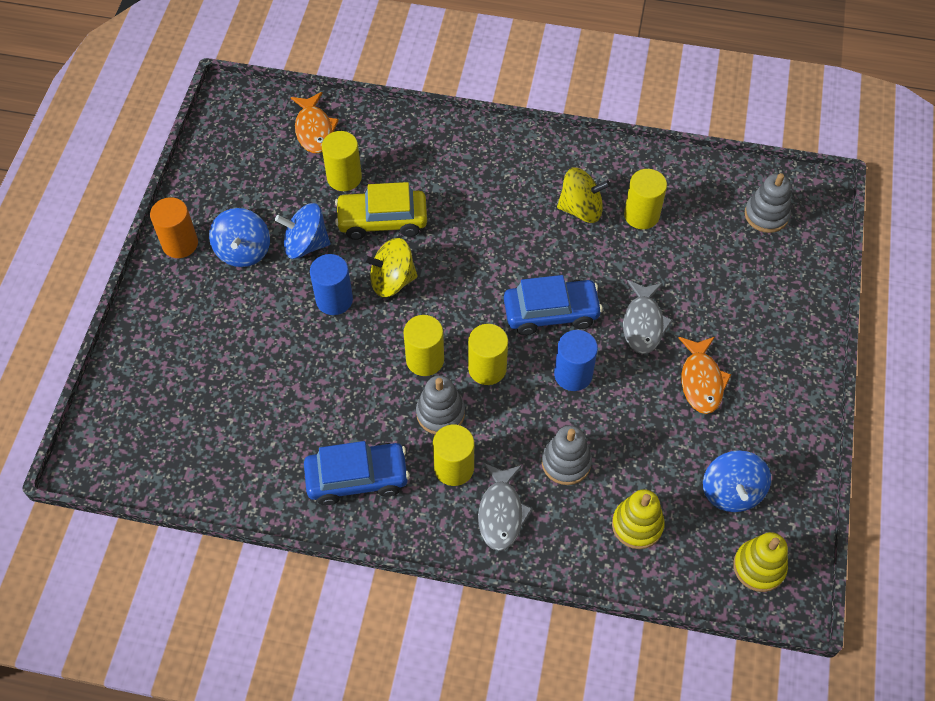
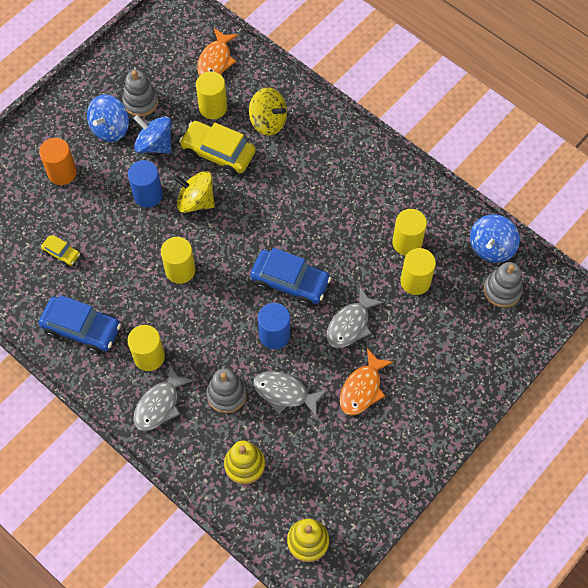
camera: 30 degrees right, 5 degrees up
orange cylinder [150,197,198,258] -> orange cylinder moved to [39,138,77,185]
grey stacking toy [416,375,465,434] -> grey stacking toy moved to [122,70,158,117]
yellow cylinder [468,324,508,385] -> yellow cylinder moved to [400,248,436,295]
yellow spinning top [557,167,611,223] -> yellow spinning top moved to [249,88,287,136]
blue spinning top [703,450,771,512] -> blue spinning top moved to [470,214,520,263]
none -> yellow car [41,235,80,267]
none -> grey fish [253,371,327,418]

